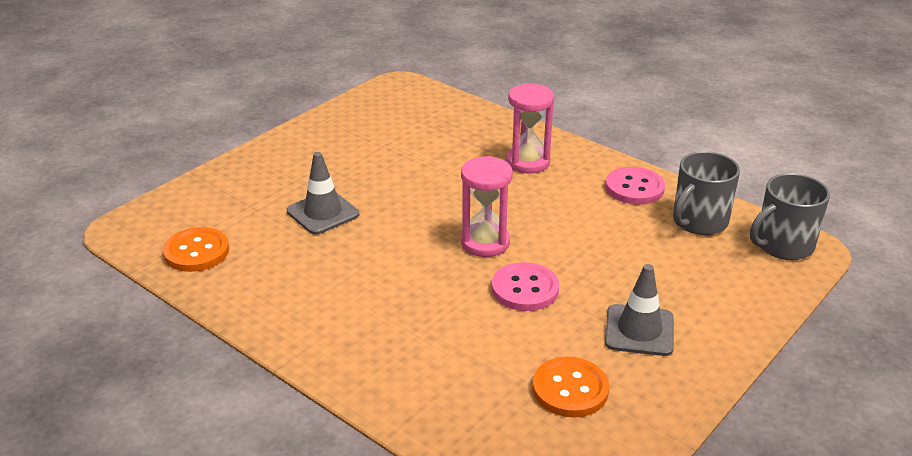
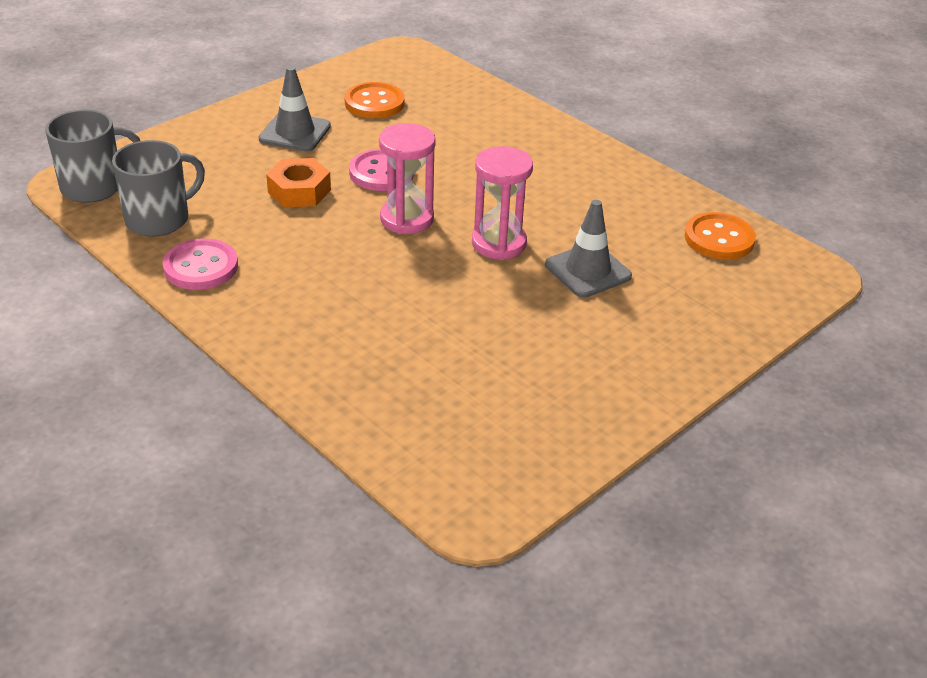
camera: 175 degrees left, 5 degrees up
pink hourglass [506,83,554,173] -> pink hourglass moved to [472,146,533,260]
none -> orange nut [266,158,331,207]

